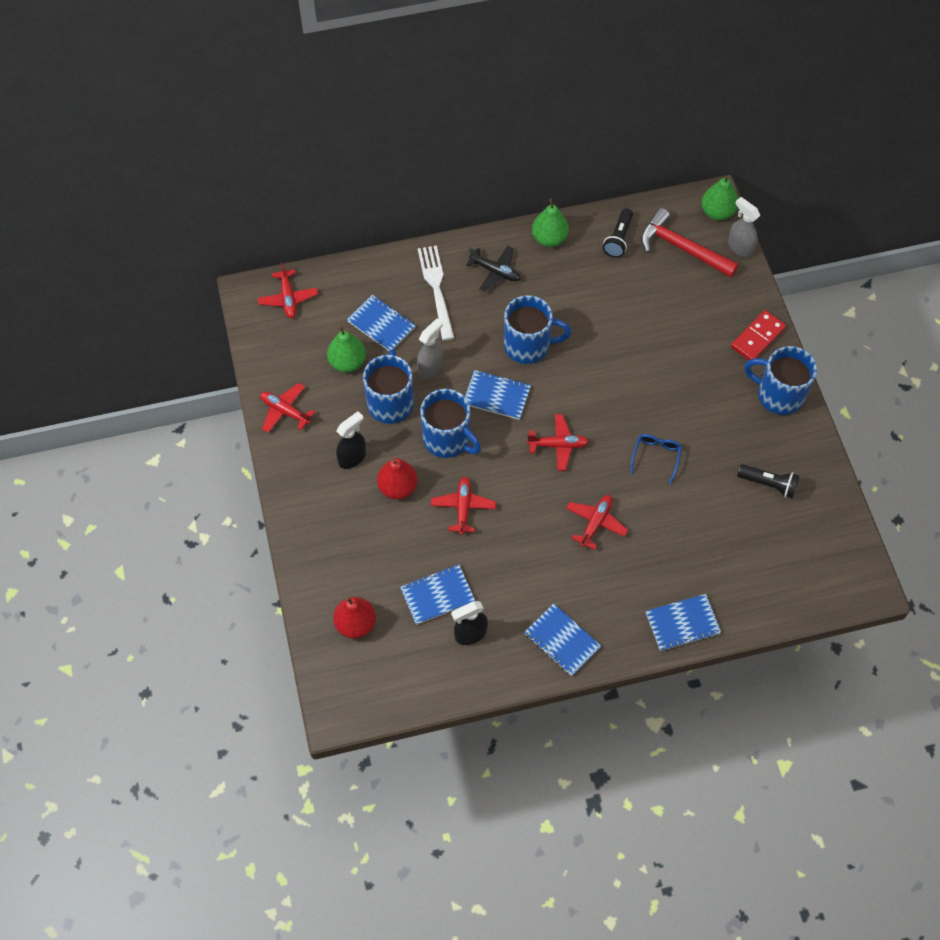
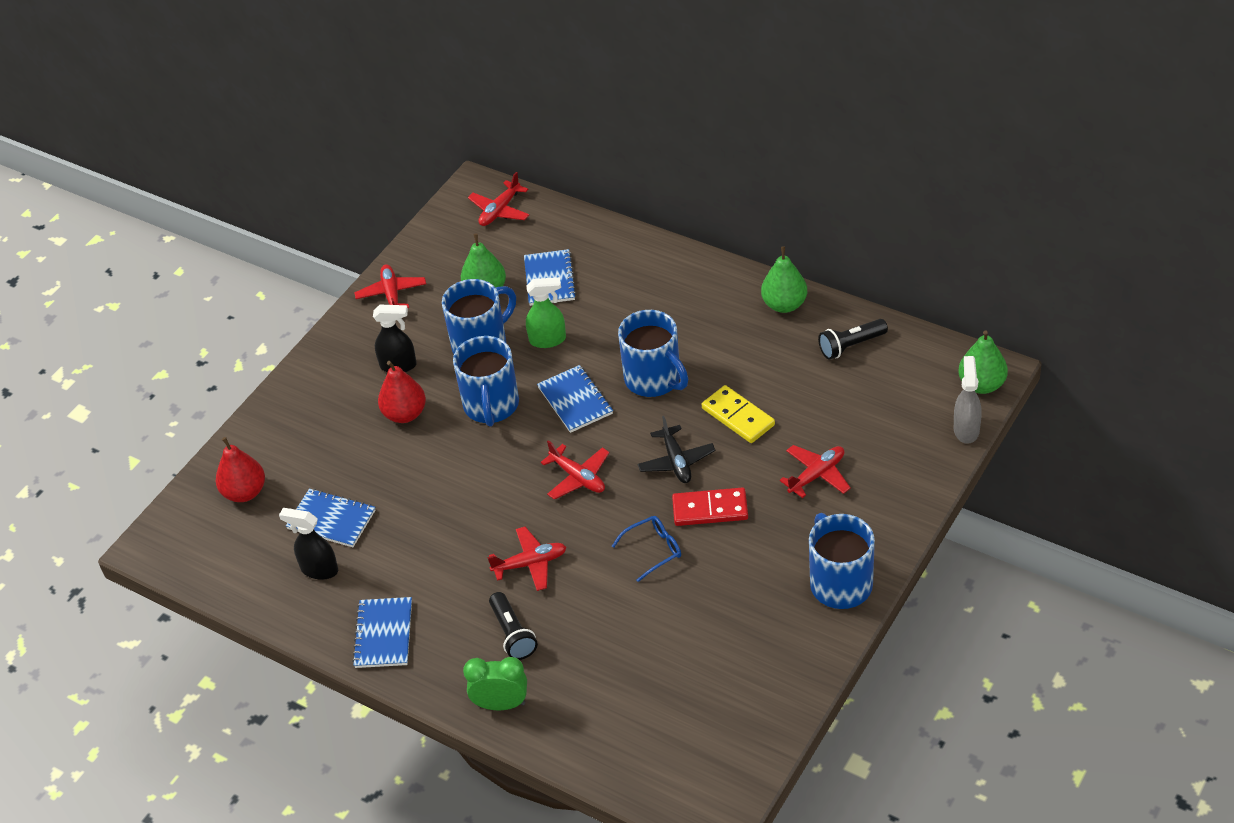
camera: 50 degrees right, 15 degrees down
grey spray bottle [417,318,443,379] -> green spray bottle [526,277,566,348]
white fork [418,245,454,340] -> none
red plane [431,477,496,535] -> red plane moved to [780,445,851,498]
black plane [466,246,521,292] -> black plane moved to [638,416,716,483]
red hammer [641,208,739,278] -> none
blue notebook [646,594,721,651] -> green clock [463,657,527,710]
red domino [731,310,786,360] -> red domino moved to [672,487,748,526]
black flashlight [737,464,799,498] -> black flashlight moved to [489,592,538,660]
none -> yellow domino [702,385,775,443]

